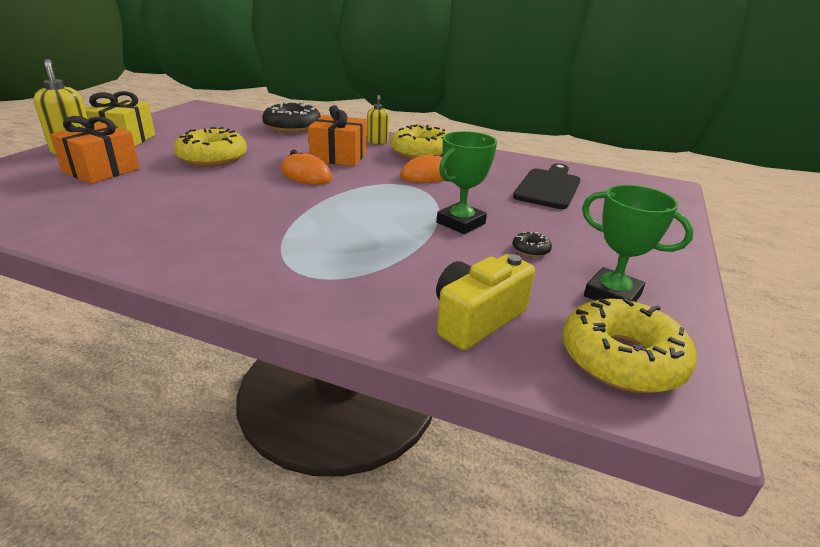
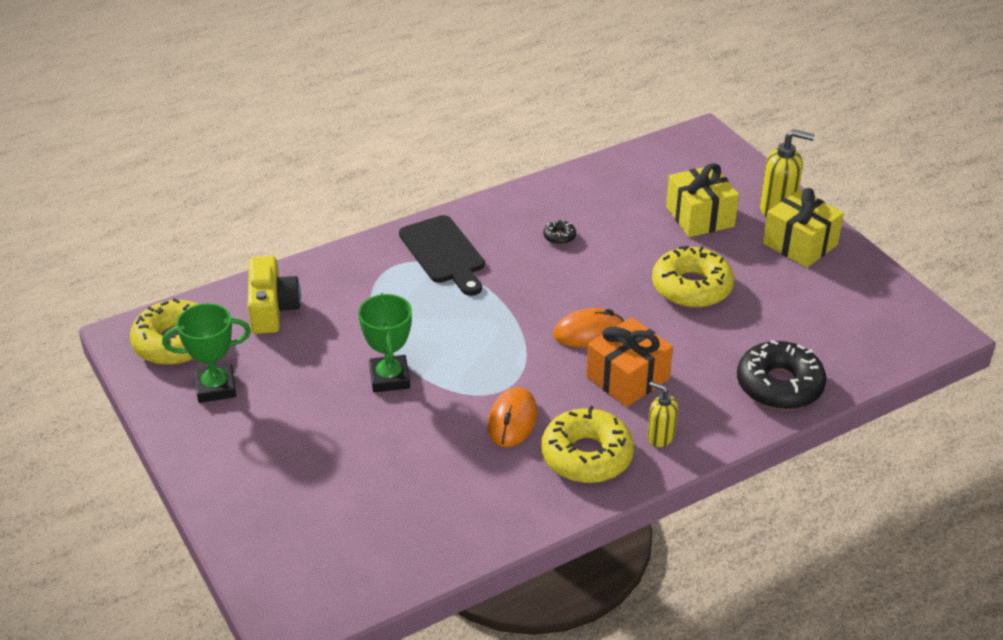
camera: 130 degrees right, 10 degrees up
orange gift [50,116,140,184] -> yellow gift [666,163,739,237]
black cutting board [513,163,580,209] -> black cutting board moved to [399,215,485,296]
black donut [513,231,552,257] -> black donut moved to [543,220,576,245]

